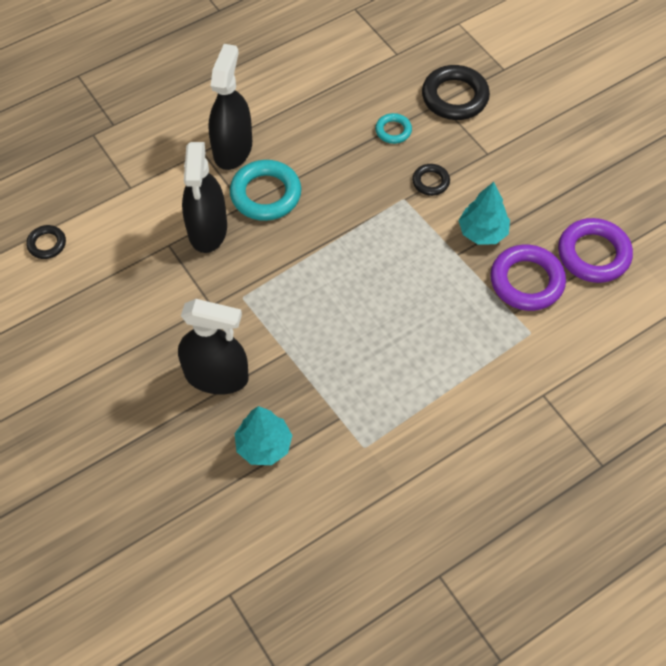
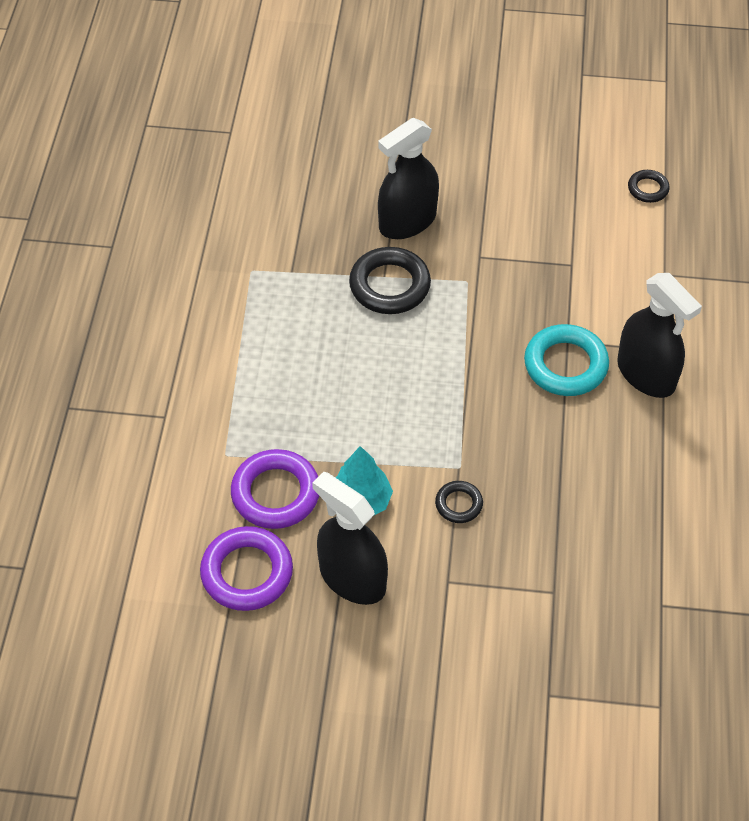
camera: 130 degrees right, 5 degrees down
black spray bottle [182,142,227,253] -> black spray bottle moved to [312,472,388,605]
turquoise tree [235,406,292,465] -> none
turquoise ring [375,113,412,144] -> none
black ring [422,65,490,120] -> black ring moved to [349,247,431,314]

